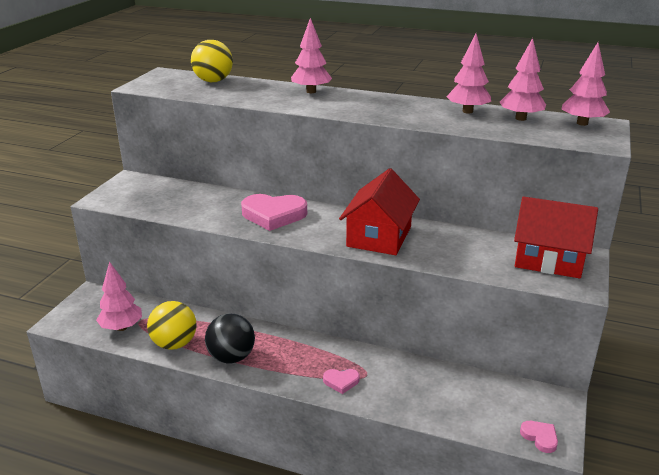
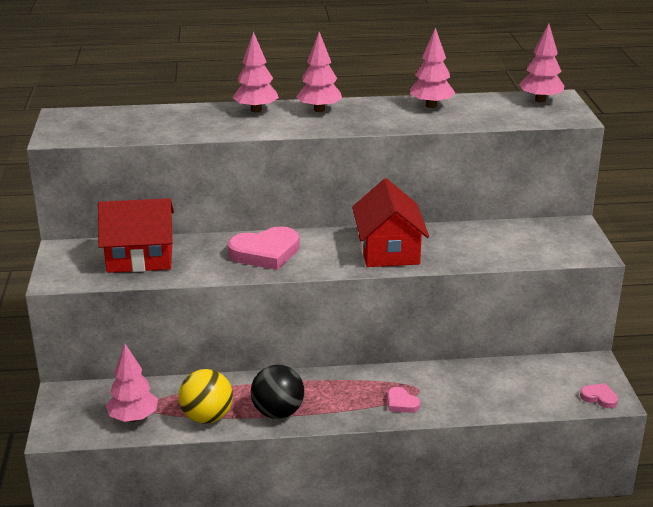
camera: 25 degrees left, 0 degrees up
yellow ball [191,40,233,82] -> none
pink heart [323,369,360,394] -> pink heart turned 75 degrees clockwise [387,387,420,413]
pink tree [500,38,546,121] -> pink tree moved to [296,32,342,112]
red house [514,196,598,278] -> red house moved to [98,198,174,273]

